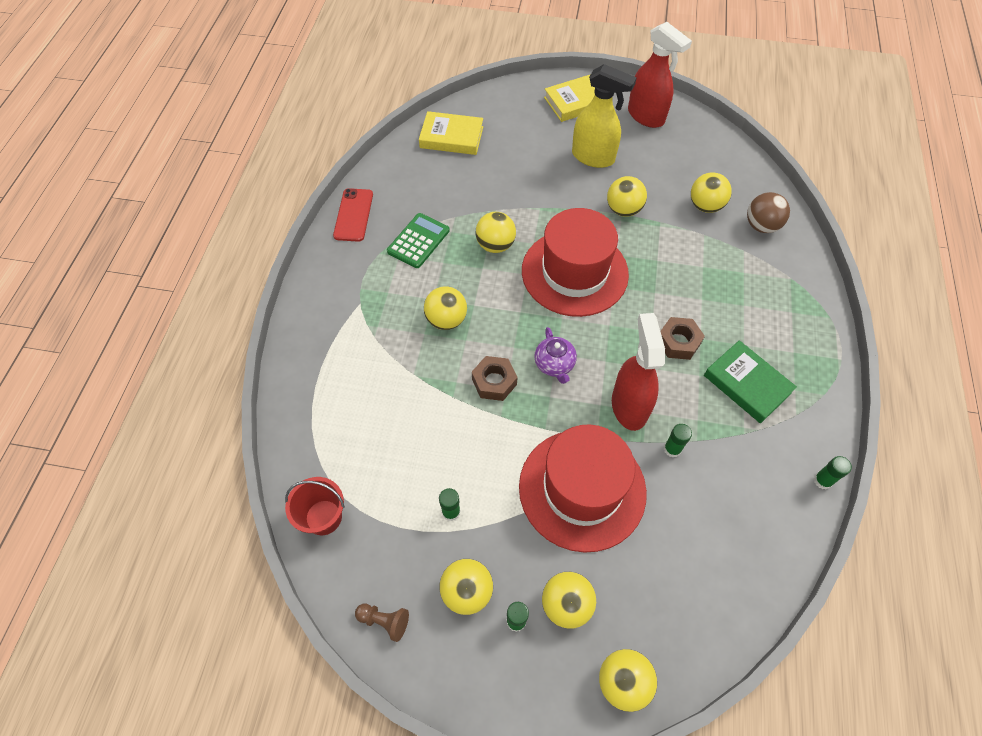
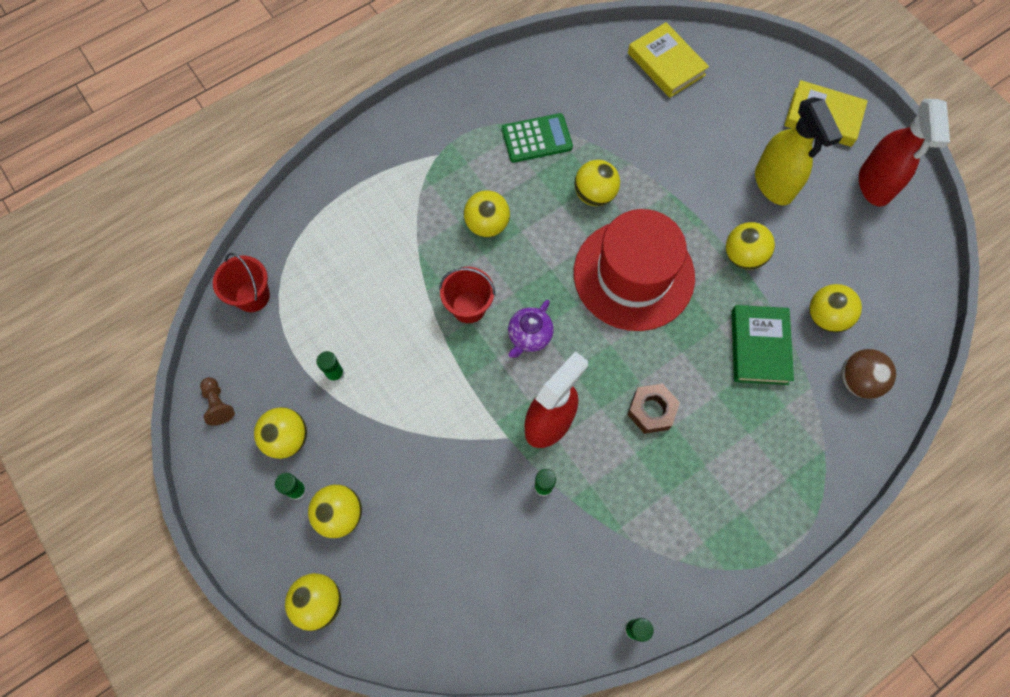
camera: 45 degrees right, 10 degrees up
red phone [333,188,373,242] -> none
brown nut [472,356,518,401] -> red bucket [439,267,495,323]
red hat [519,424,647,553] -> none
green book [704,340,797,423] -> green book moved to [731,305,794,385]

